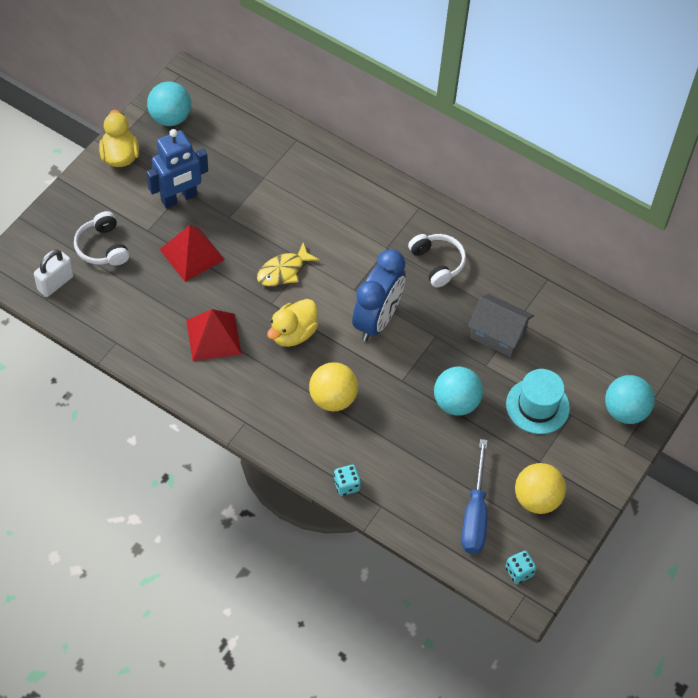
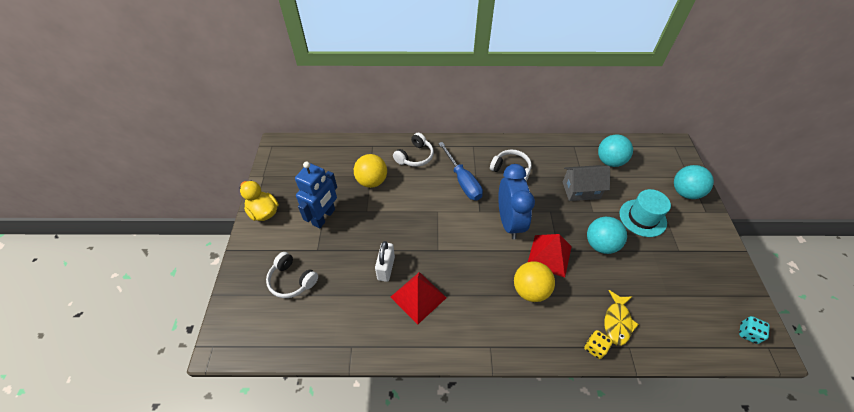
camera: 30 degrees left, 5 degrees down
white padlock [34,249,74,297] -> white padlock moved to [375,241,395,282]
turquoise ball [147,82,191,126] -> turquoise ball moved to [598,134,633,167]
red pyramid [159,225,225,282] -> red pyramid moved to [528,234,572,277]
yellow fish [257,242,320,286] -> yellow fish moved to [605,290,639,346]
yellow duck [267,299,318,347] -> none
turquoise dice [333,465,361,496] -> yellow dice [584,330,613,359]
blue screwdriver [461,439,488,554] -> blue screwdriver moved to [438,142,483,200]
yellow ball [515,463,566,514] -> yellow ball moved to [354,154,387,188]
none -> white headphones [393,133,434,167]

